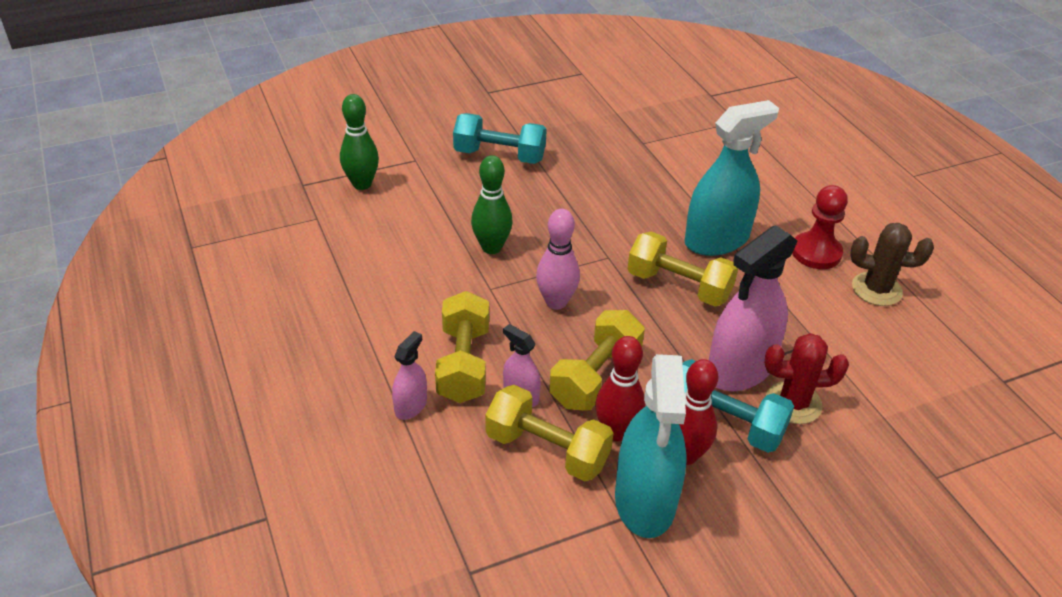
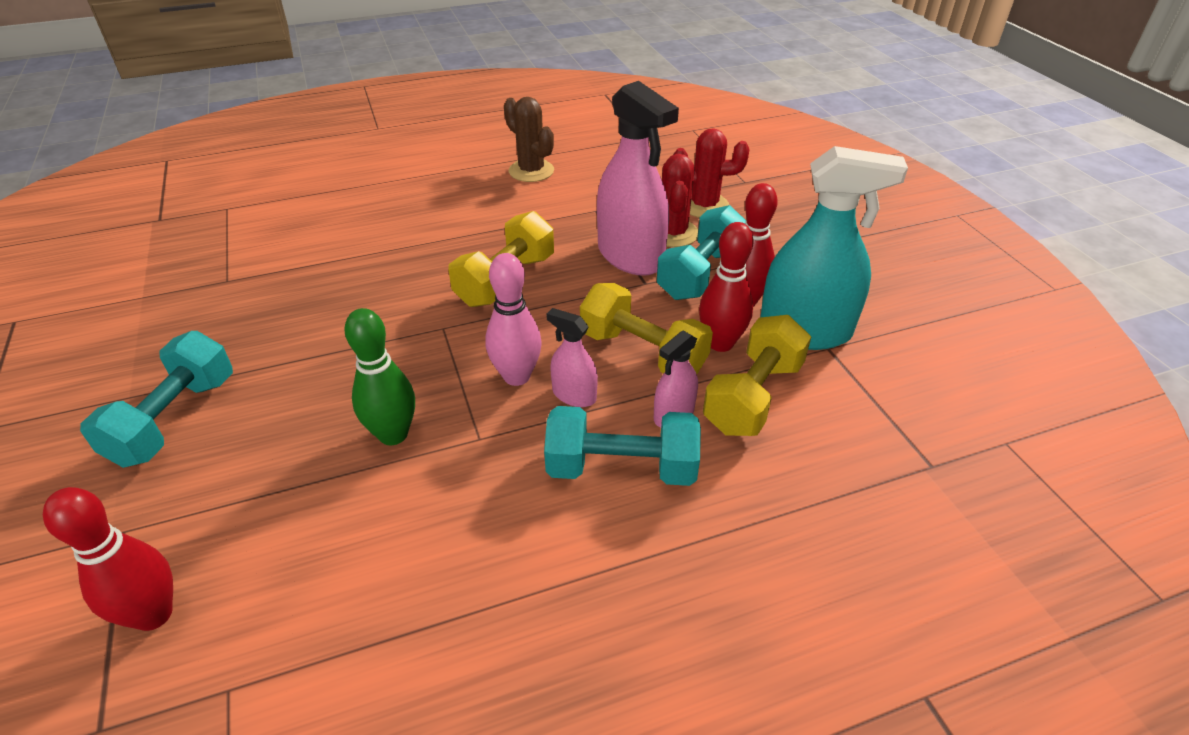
camera: 85 degrees left, 0 degrees up
green bowling pin [340,94,379,190] -> red bowling pin [43,487,173,631]
pink spray bottle [392,331,427,420] -> pink spray bottle moved to [546,308,598,407]
yellow dumbbell [435,291,489,403] -> turquoise dumbbell [544,406,701,486]
turquoise spray bottle [684,100,779,256] -> none
red pawn [792,185,848,269] -> none
brown cactus [850,223,934,306] -> brown cactus turned 60 degrees counterclockwise [504,97,554,182]
none -> red cactus [673,128,749,218]

